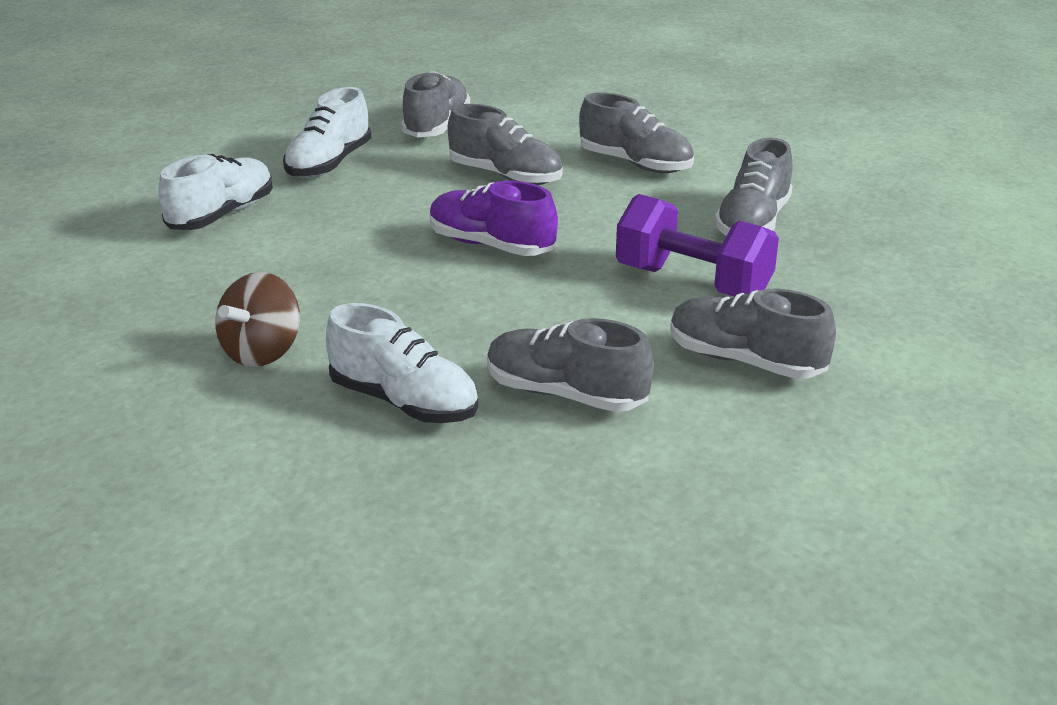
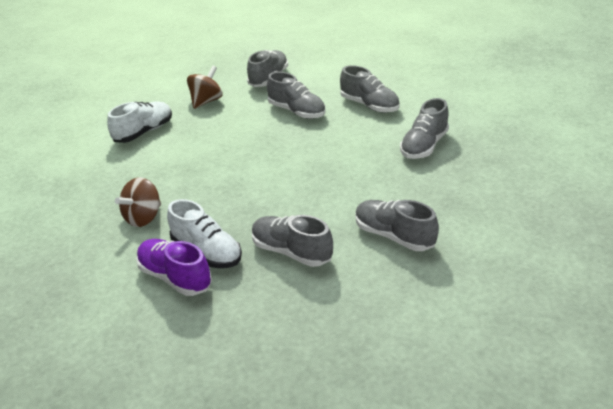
camera: 10 degrees right, 5 degrees up
white shoe [283,87,371,178] -> brown spinning top [187,66,223,109]
purple shoe [430,181,558,256] -> purple shoe moved to [136,239,212,296]
purple dumbbell [616,194,779,297] -> none

